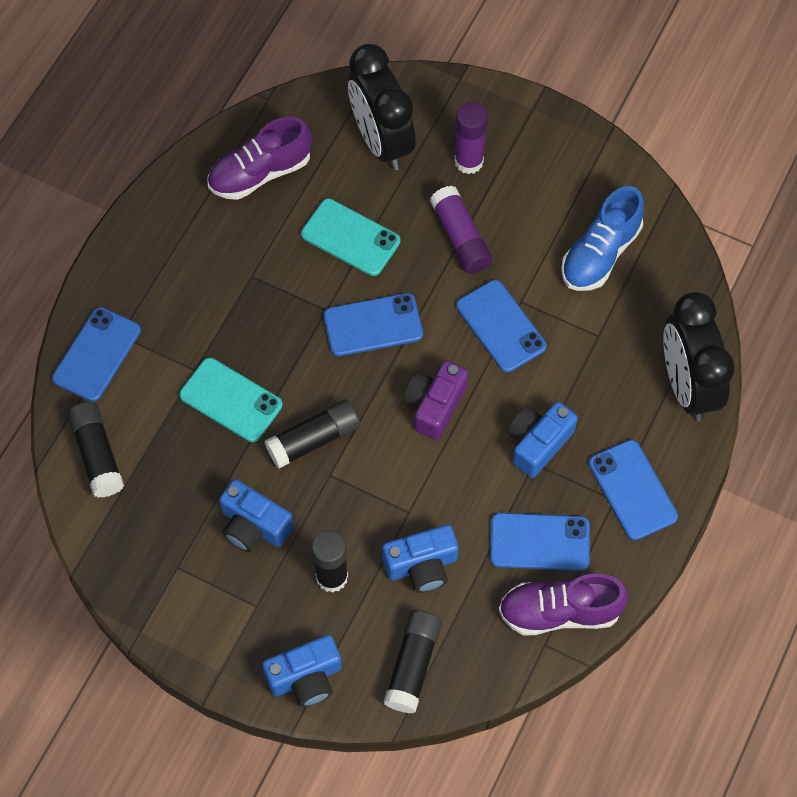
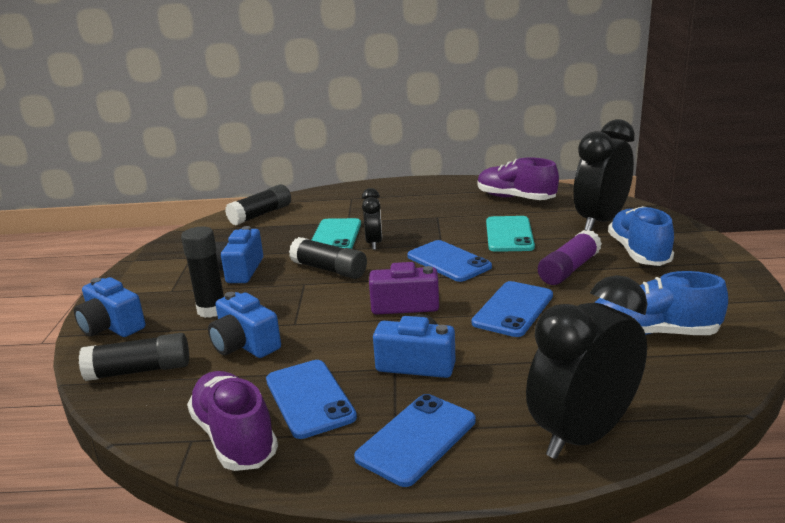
camera: 65 degrees right, 40 degrees down
blue phone [52,307,141,402] -> none
purple glue stick [454,102,488,174] -> blue shoe [608,206,674,266]
none -> black clock [362,188,382,250]

